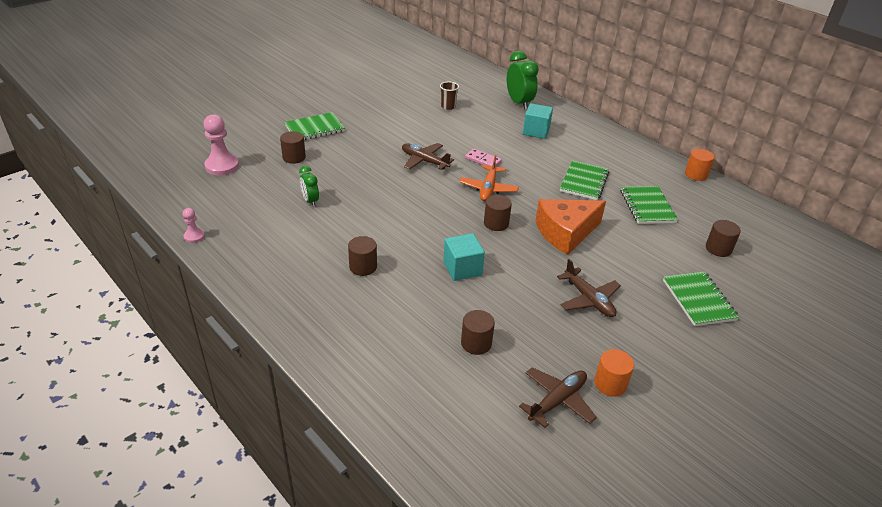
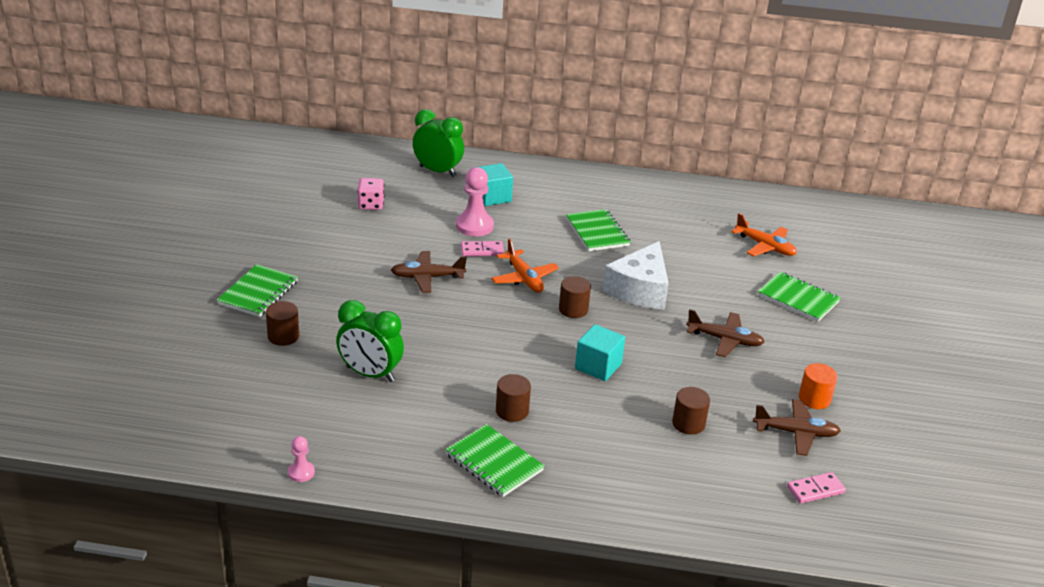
camera: 40 degrees left, 5 degrees down
pink pawn [204,114,239,176] -> pink pawn moved to [456,167,494,236]
green clock [299,166,319,207] -> green clock [336,300,404,382], size x1.74
brown cup [440,82,459,110] -> pink dice [357,178,385,210]
brown plane [519,367,597,428] -> brown plane turned 90 degrees clockwise [753,399,841,456]
orange cheese [536,199,606,255] -> white cheese [603,241,669,309]
green notebook [621,186,678,224] -> green notebook moved to [445,424,545,497]
orange cylinder [685,149,715,181] -> none
brown cylinder [706,220,741,257] -> orange plane [731,213,797,256]
none -> pink domino [787,472,846,504]

